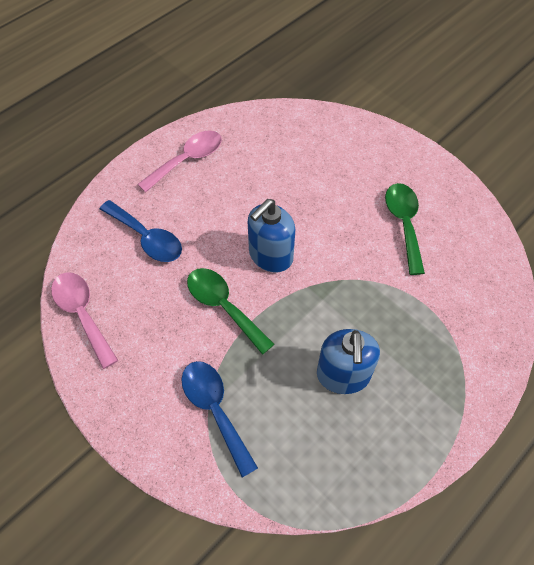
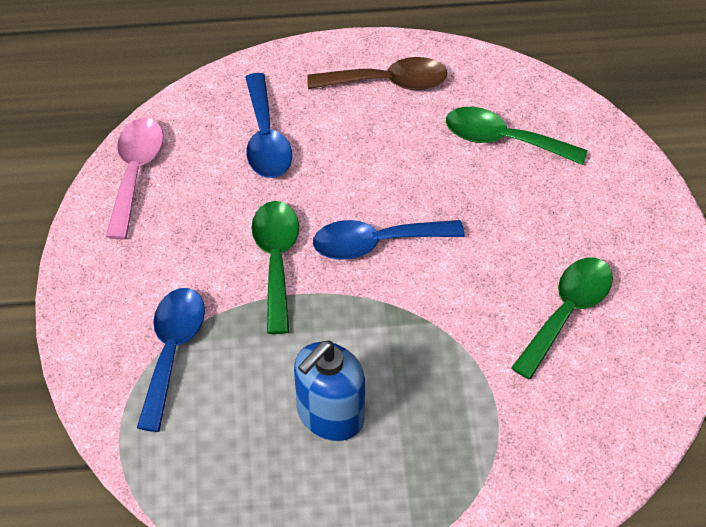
camera: 40 degrees right, 5 degrees down
pink spoon [138,131,222,193] -> brown spoon [307,57,447,90]
blue soap dispenser [248,199,295,273] -> blue spoon [313,220,464,260]
none -> green spoon [446,107,588,165]

